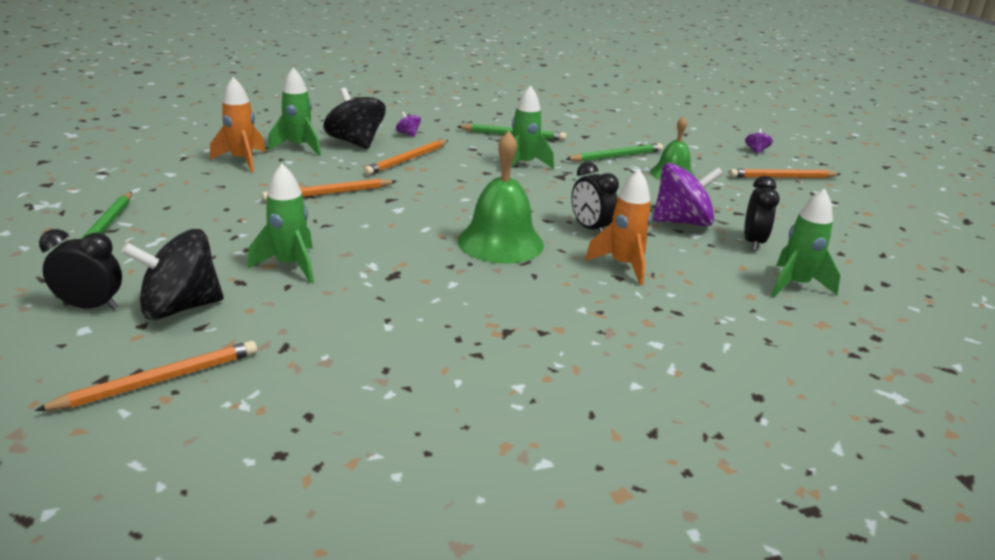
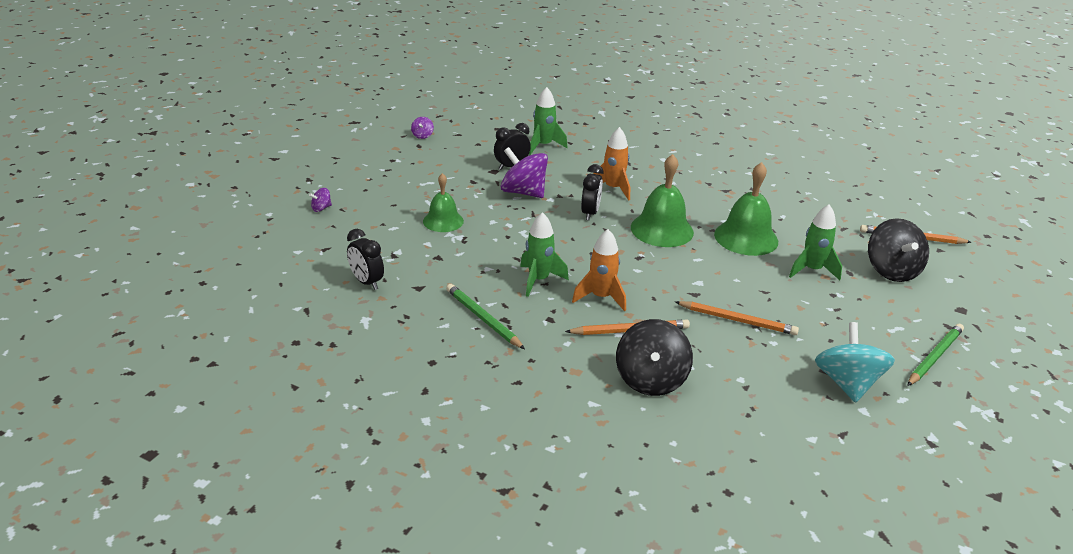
camera: 135 degrees left, 5 degrees up
black clock [39,229,122,310] -> black clock moved to [347,229,384,290]
black spinning top [121,229,224,320] -> black spinning top turned 60 degrees clockwise [868,218,929,282]
orange rocket [210,77,266,172] -> orange rocket moved to [572,229,626,311]
green rocket [268,67,321,156] -> none
purple spinning top [396,111,421,137] -> purple spinning top moved to [411,117,434,139]
green pencil [566,143,663,162] -> none
orange pencil [729,169,841,178] -> none
none -> green bell [714,162,778,256]
none -> turquoise spinning top [815,322,895,403]

